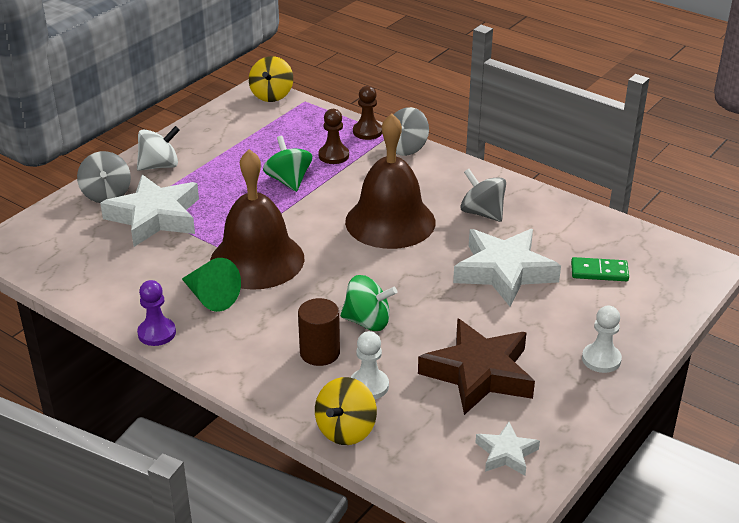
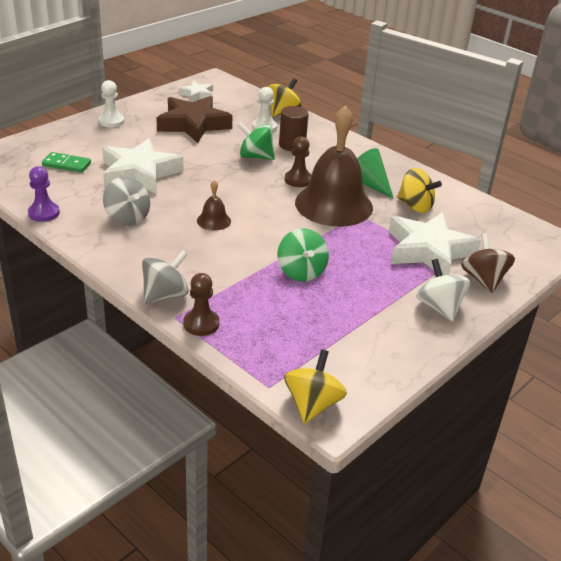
camera: 175 degrees left, 0 degrees up
grey spinning top [77,151,131,203] -> brown spinning top [461,233,515,293]
white spinning top [137,126,180,171] -> white spinning top turned 90 degrees clockwise [416,259,470,321]
purple pawn [137,280,176,346] -> purple pawn moved to [28,166,60,222]
brown pawn [319,109,349,164] -> brown pawn moved to [285,136,311,187]
brown bell [345,114,436,249] -> brown bell [197,180,231,230], size x0.42
none -> yellow spinning top [397,168,442,213]

